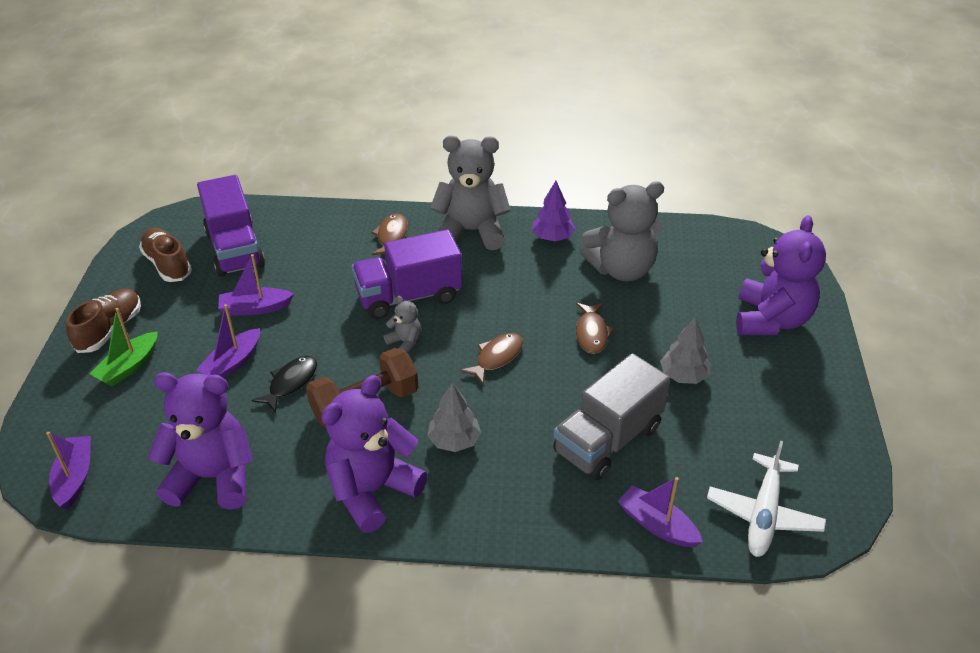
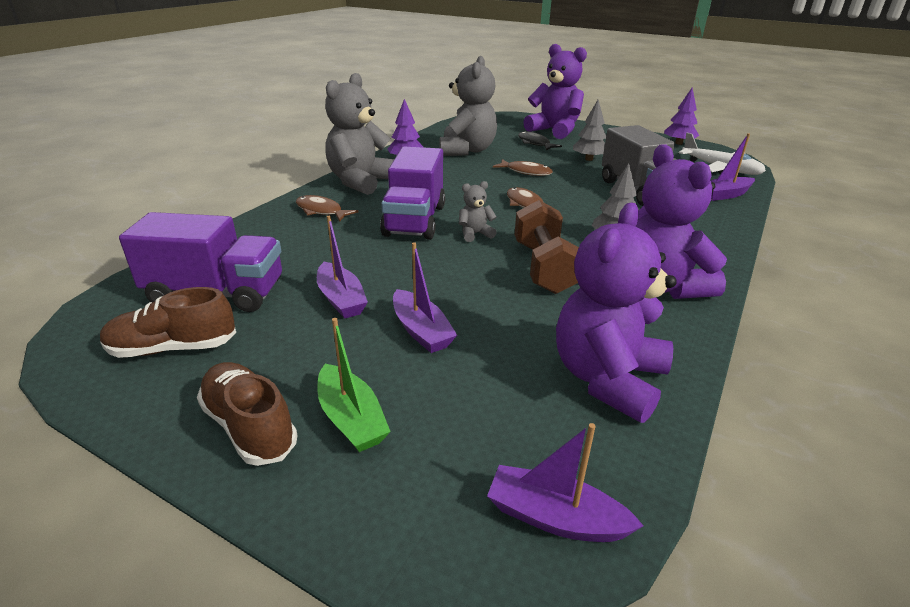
camera: 65 degrees left, 10 degrees down
purple boat [218,254,294,316] -> purple boat turned 45 degrees counterclockwise [317,216,368,318]
black fish [252,356,317,413] -> black fish moved to [518,131,562,150]
none -> purple tree [664,87,699,145]

